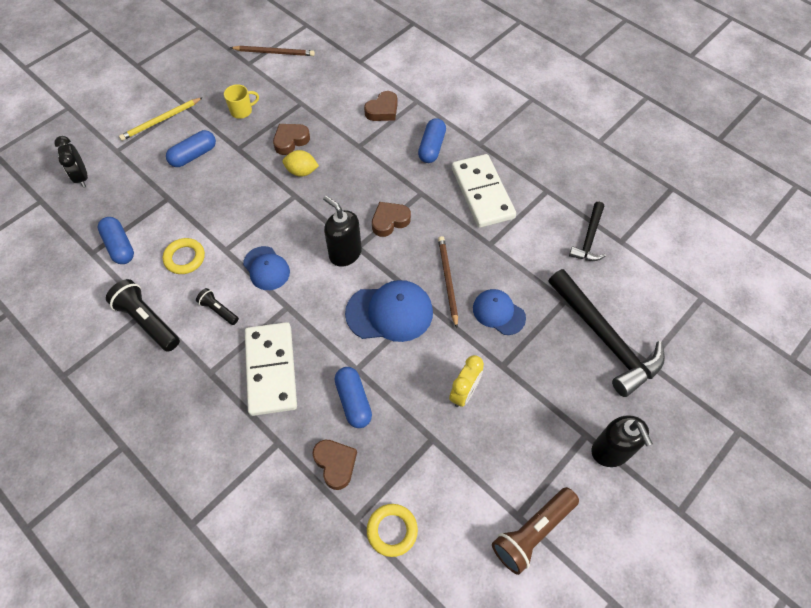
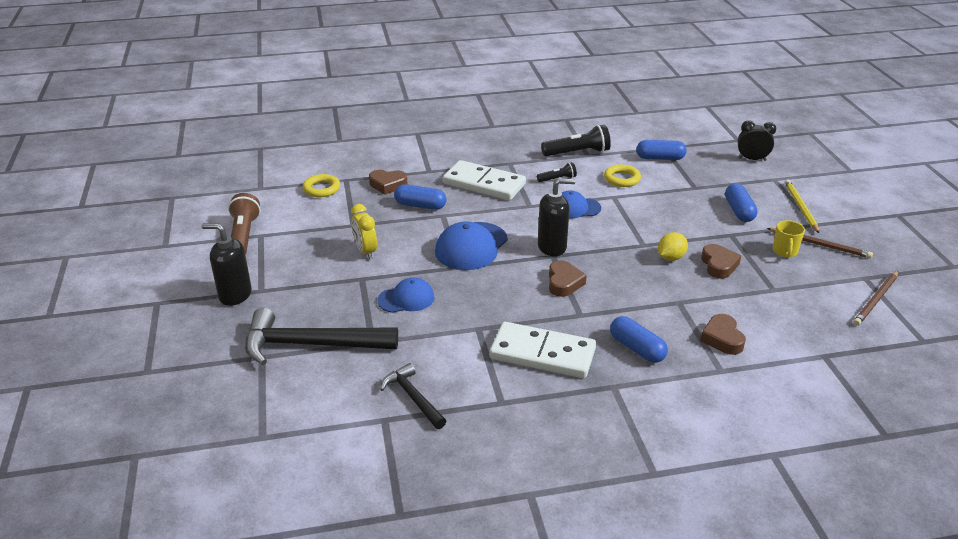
camera: 125 degrees right, 25 degrees down
brown pencil [438,236,458,328] -> brown pencil moved to [767,228,873,259]

